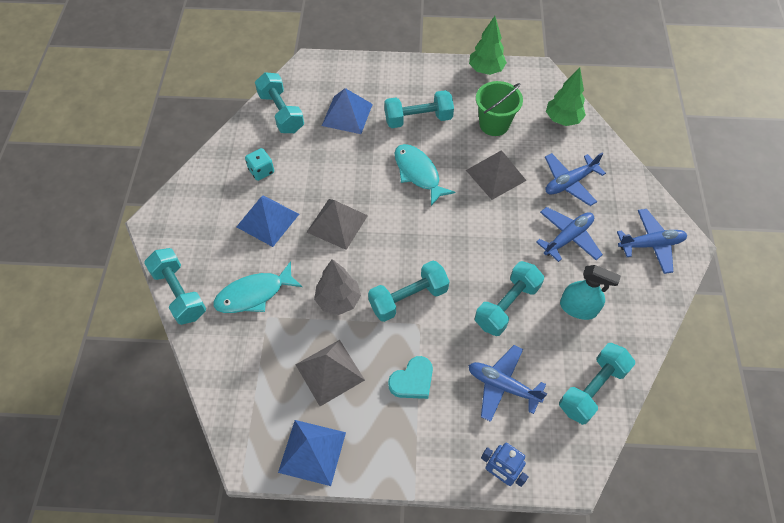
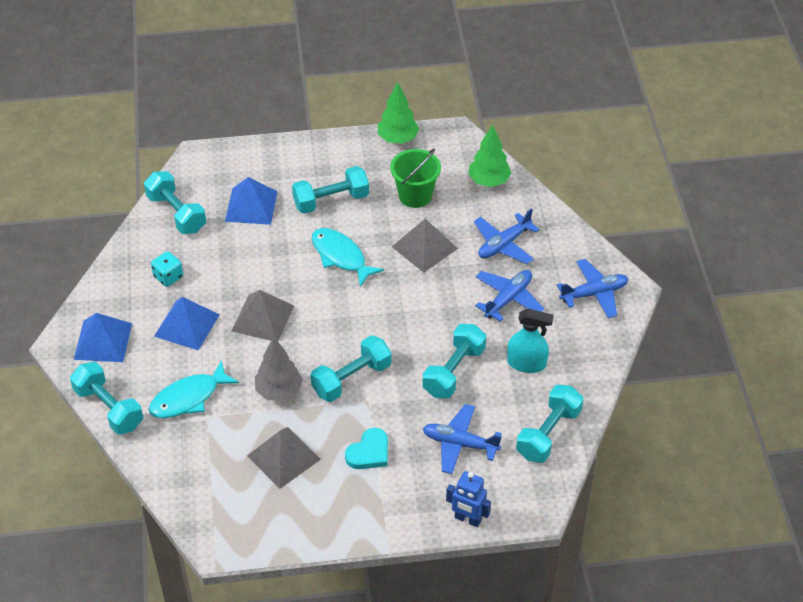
camera: 10 degrees left, 10 degrees down
blue pyramid [278,420,346,486] -> blue pyramid moved to [74,313,132,362]

